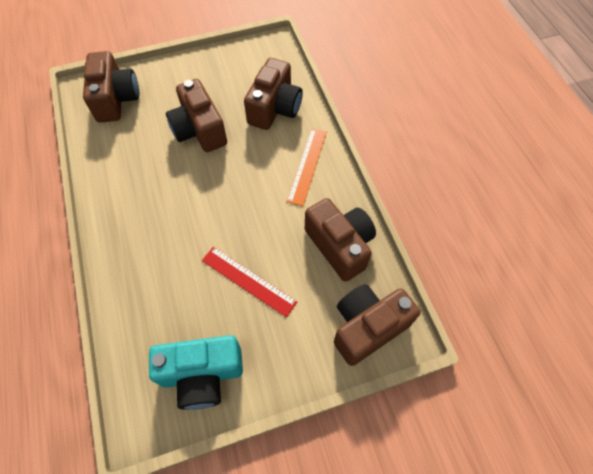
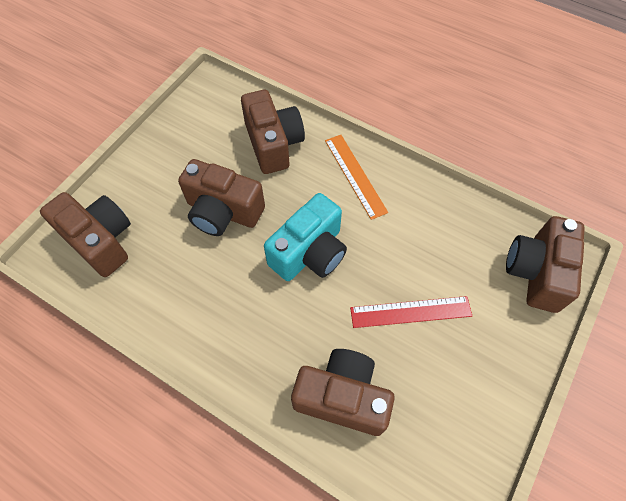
camera: 40 degrees left, 0 degrees up
turquoise camera [149,335,243,410] -> turquoise camera moved to [264,193,347,281]
brown camera [305,198,376,282] -> brown camera moved to [291,349,395,436]

